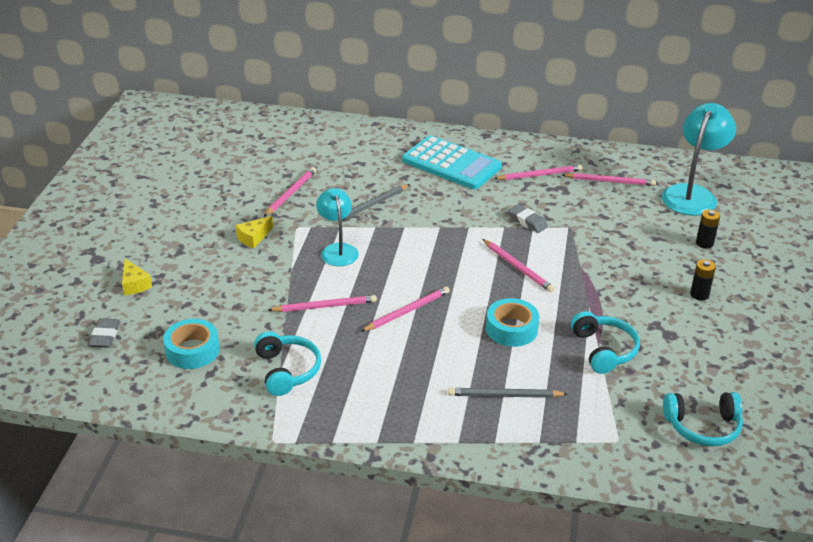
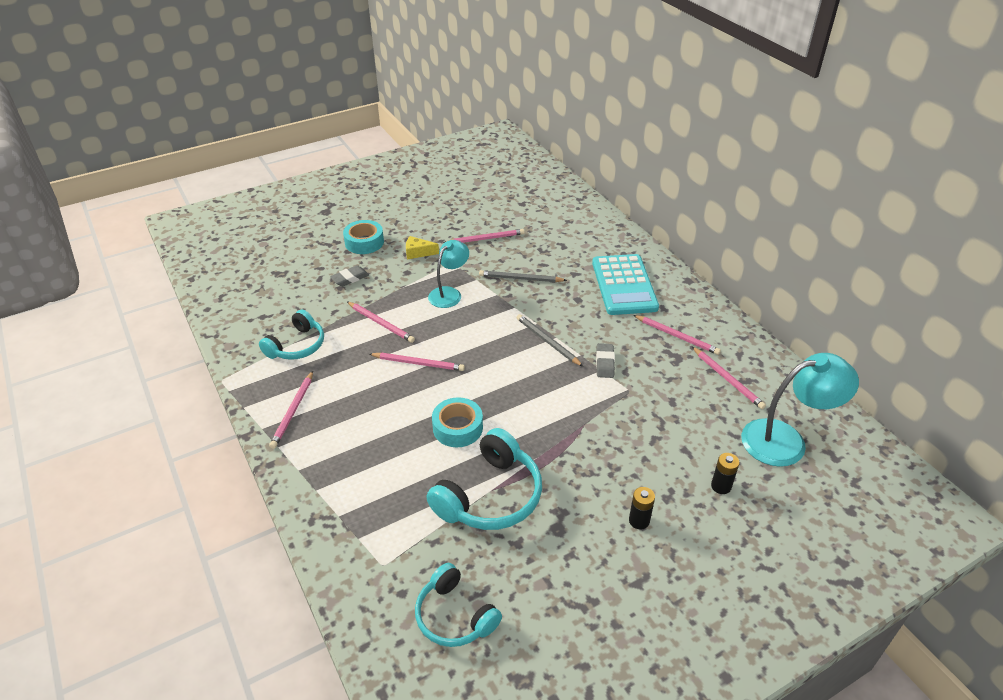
camera: 50 degrees right, 5 degrees up
grey eraser [88,318,120,348] -> grey eraser moved to [330,265,369,287]
yellow cheese [122,259,152,295] -> none
turquoise tape [163,319,220,369] -> turquoise tape moved to [343,220,384,254]
grey pencil [448,388,567,398] -> grey pencil moved to [516,314,583,367]
pink pencil [482,239,555,292] -> pink pencil moved to [269,371,313,449]
turquoise headphones [571,311,640,374] -> turquoise headphones [426,428,542,530], size x1.50

